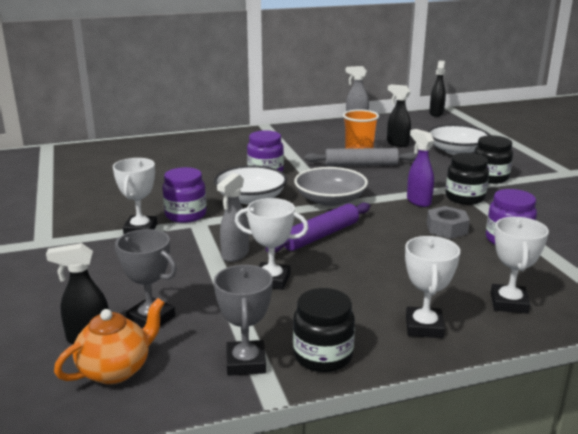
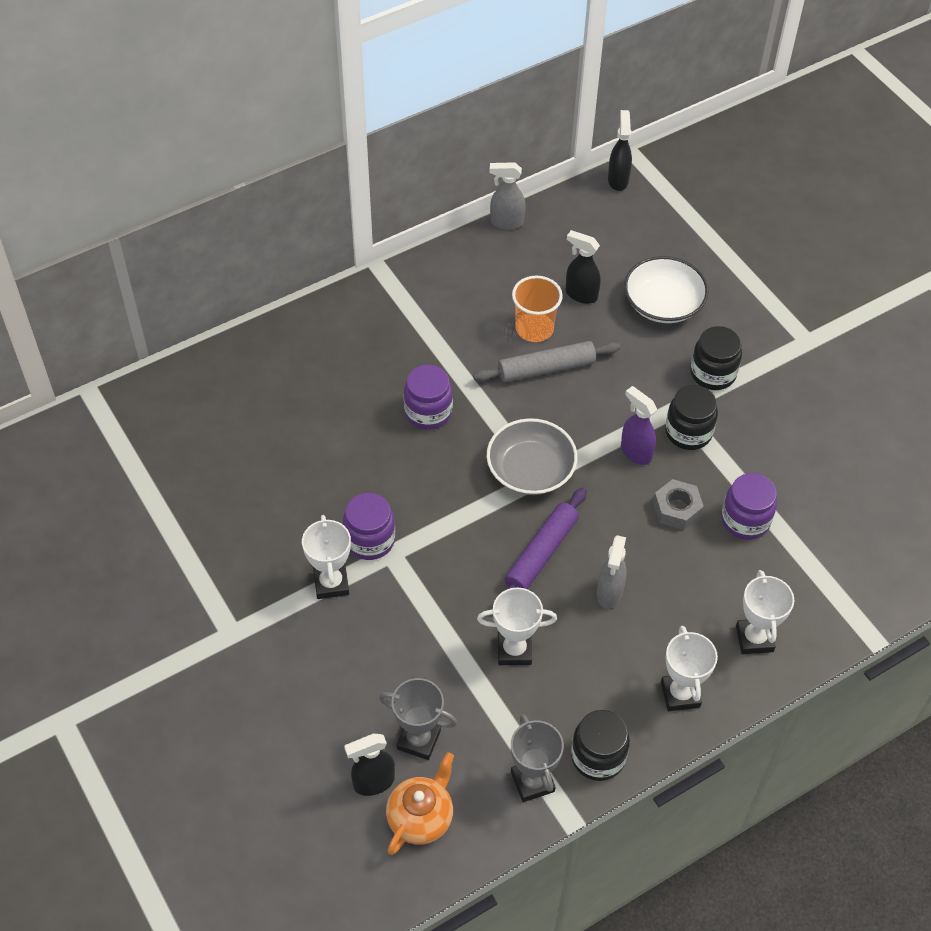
camera: 15 degrees left, 30 degrees up
white bowl [214,165,287,205] -> none
grey spray bottle [217,173,249,262] -> grey spray bottle moved to [597,535,627,609]

